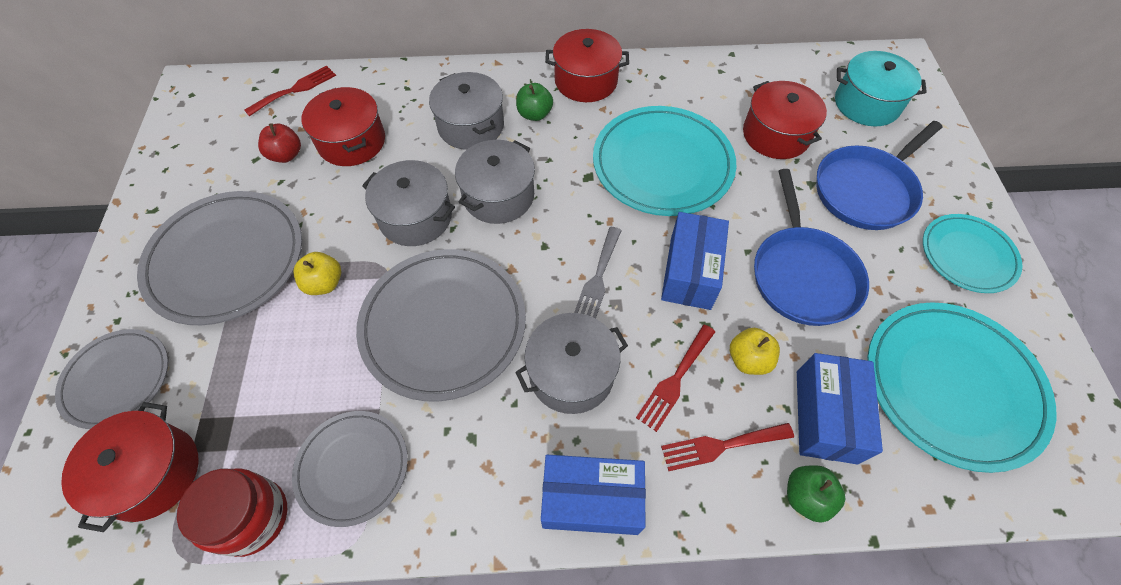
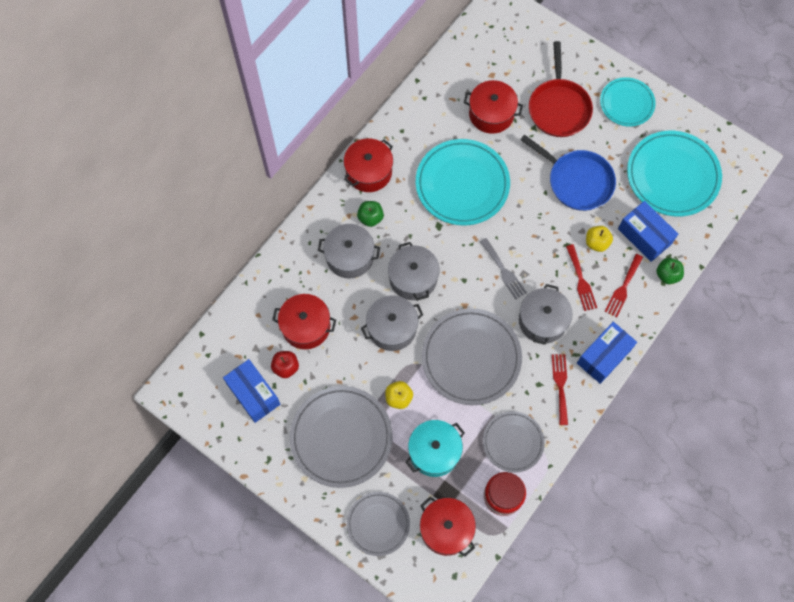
camera: 50 degrees left, 10 degrees up
red fork [244,65,336,116] -> red fork moved to [552,354,568,425]
blue box [661,212,729,310] -> blue box moved to [223,359,281,423]
blue pan [816,121,942,230] -> red pan [529,41,593,137]
turquoise pot [835,51,927,126] -> turquoise pot moved to [406,420,465,477]

